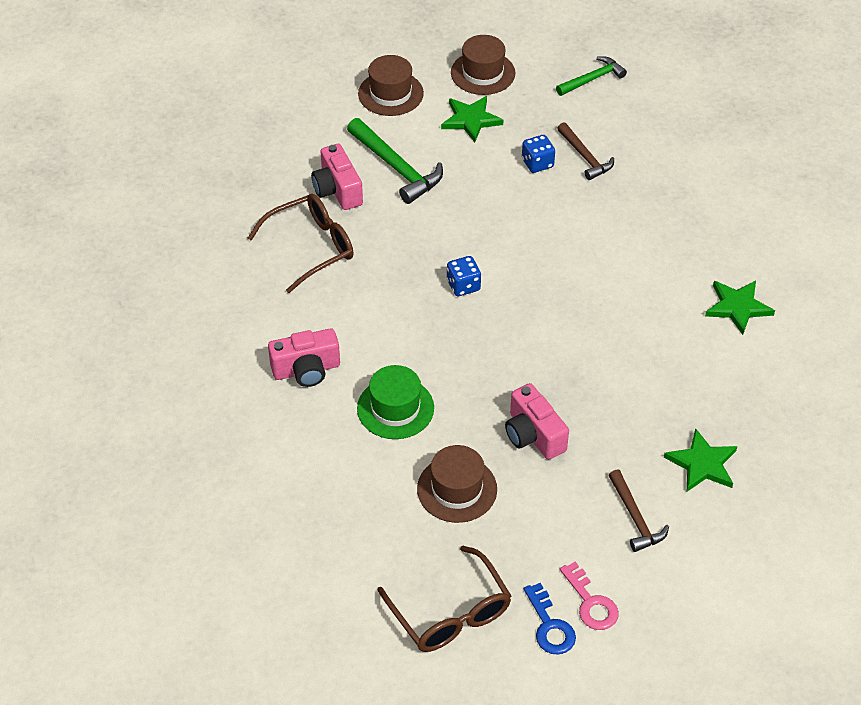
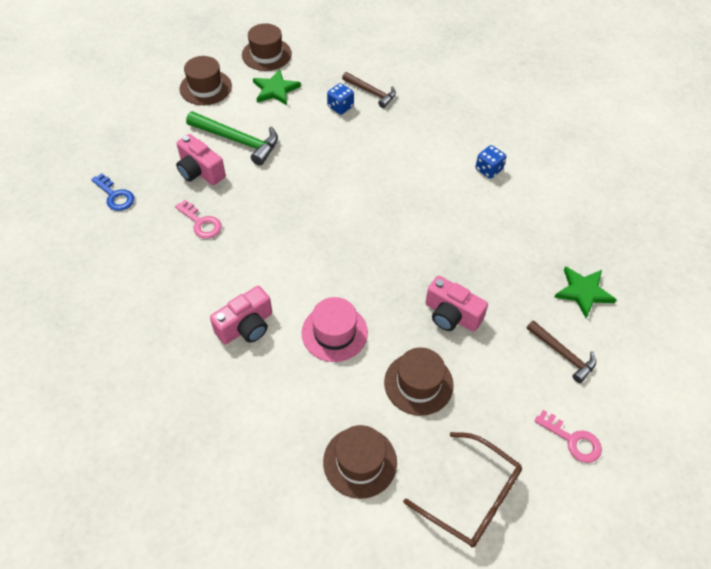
camera: 25 degrees left, 5 degrees up
brown glasses [248,194,354,293] -> pink key [175,200,222,239]
green hat [357,365,434,439] -> pink hat [302,297,368,362]
blue dice [447,256,481,296] -> blue dice moved to [475,145,506,179]
blue key [524,583,576,655] -> blue key moved to [91,173,134,211]
green hammer [556,56,627,96] -> none
green star [705,281,775,335] -> none
none -> brown hat [323,425,397,499]

